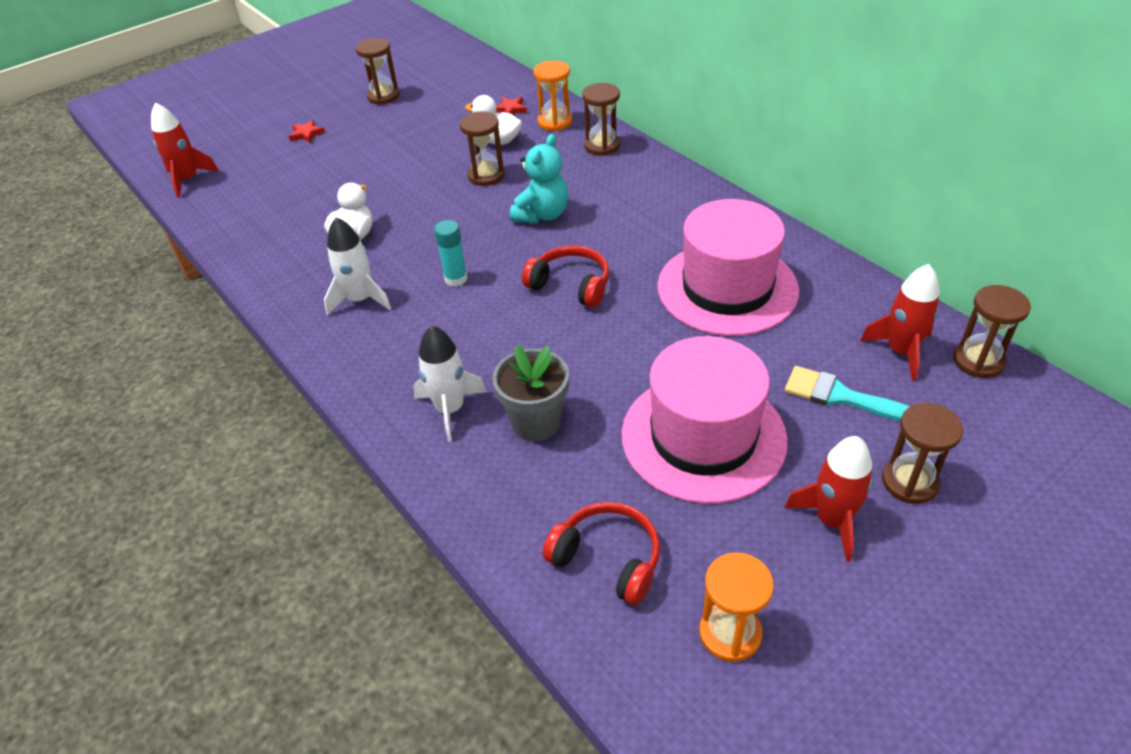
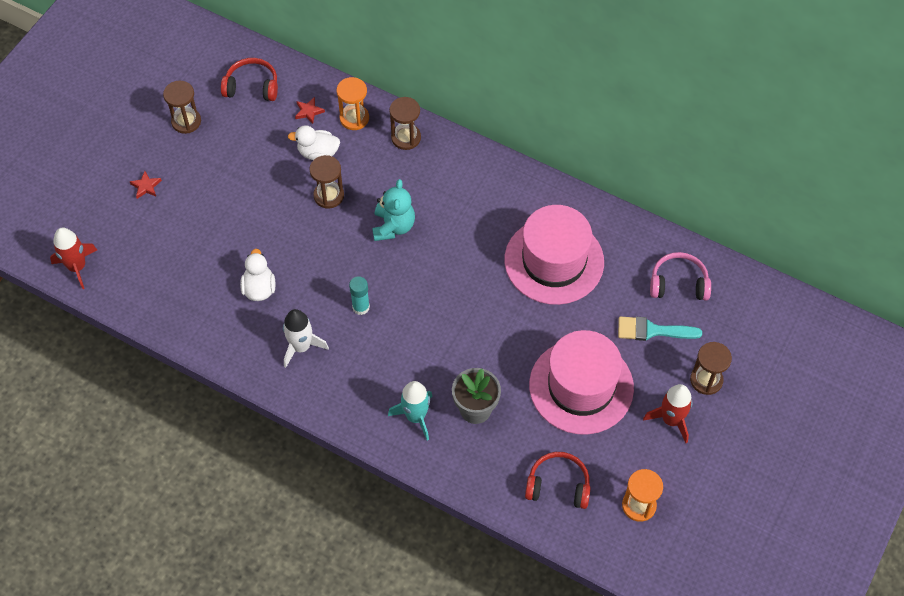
camera: 25 degrees left, 15 degrees up
white rocket [413,326,487,442] -> turquoise rocket [388,381,432,440]
red headphones [522,245,609,308] -> red headphones moved to [221,58,278,101]
red rocket [860,264,940,381] -> pink headphones [650,252,711,301]
brown hourglass [953,285,1031,378] -> none

